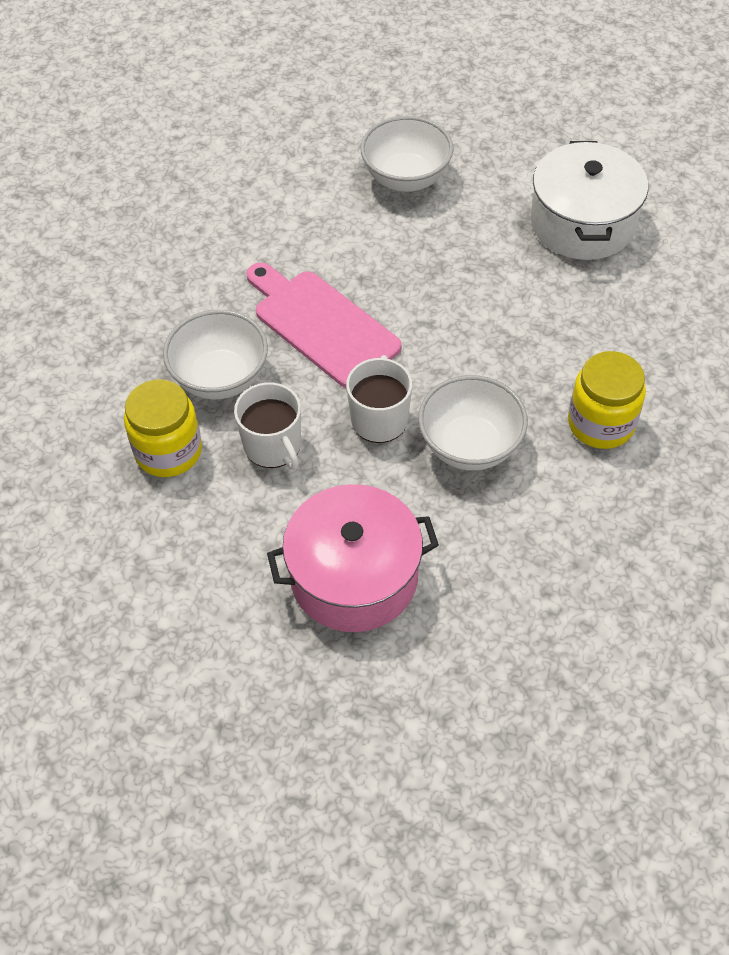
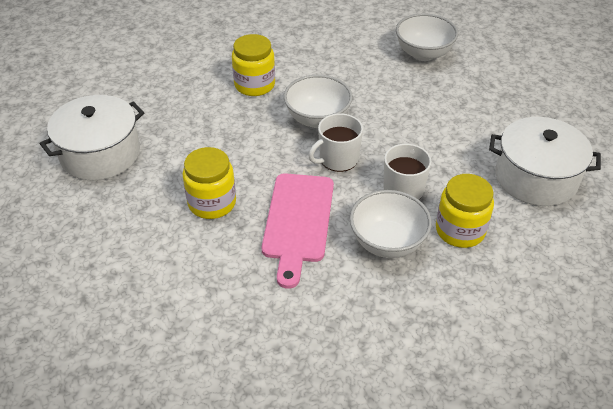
camera: 130 degrees left, 10 degrees down
pink pot [267,484,439,632] -> none
white bowl [360,116,454,192] -> white bowl moved to [396,13,458,61]
none -> yellow jar [183,147,236,219]
none -> white pot [489,117,601,206]

